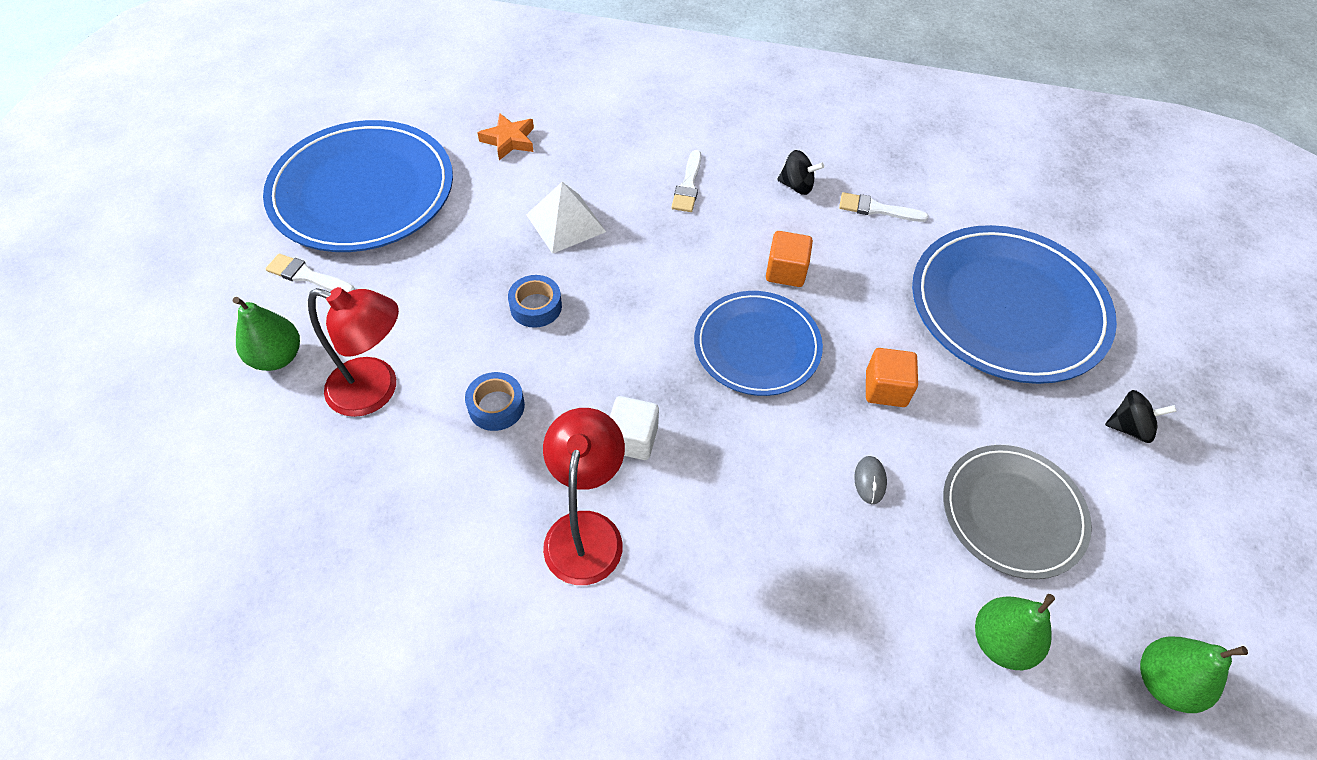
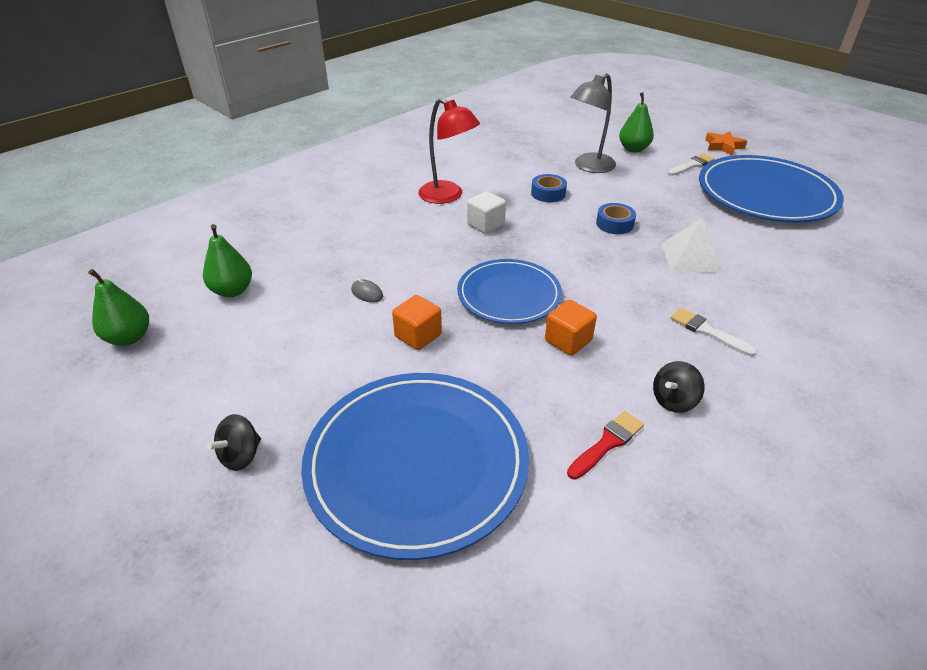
camera: 125 degrees right, 15 degrees down
red lamp [308,287,399,417] -> grey lamp [570,73,616,173]
orange star [477,113,534,160] -> orange star moved to [705,131,747,156]
white brush [839,192,929,222] -> red brush [567,411,644,480]
grey plate [943,445,1092,579] -> none

